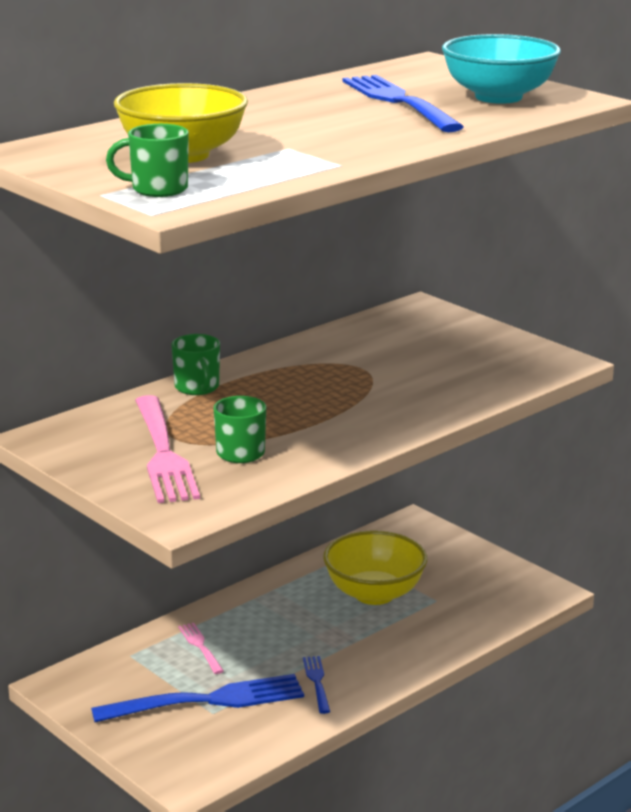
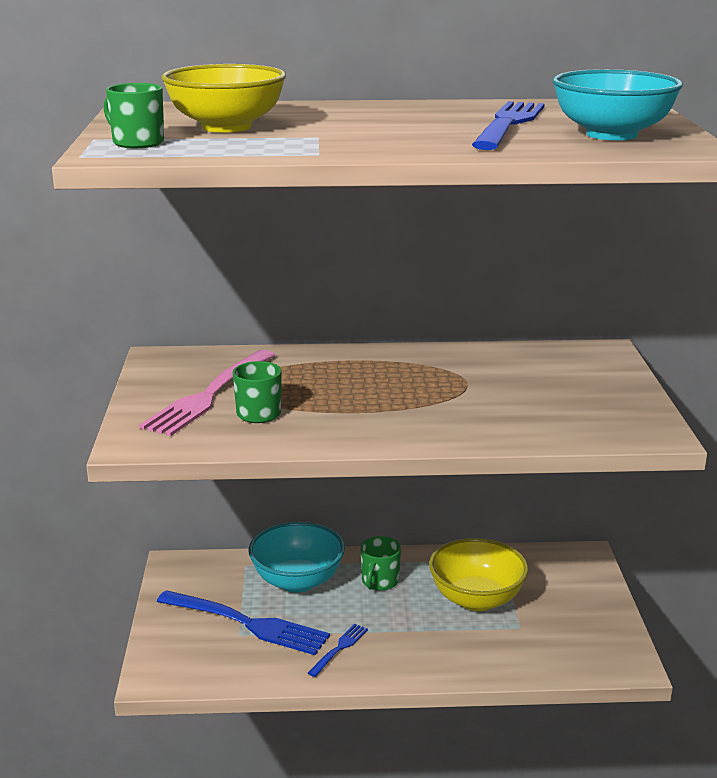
camera: 40 degrees right, 0 degrees up
green mug [171,334,220,395] -> green mug moved to [360,536,401,591]
pink fork [178,623,224,674] -> turquoise bowl [248,522,345,593]

